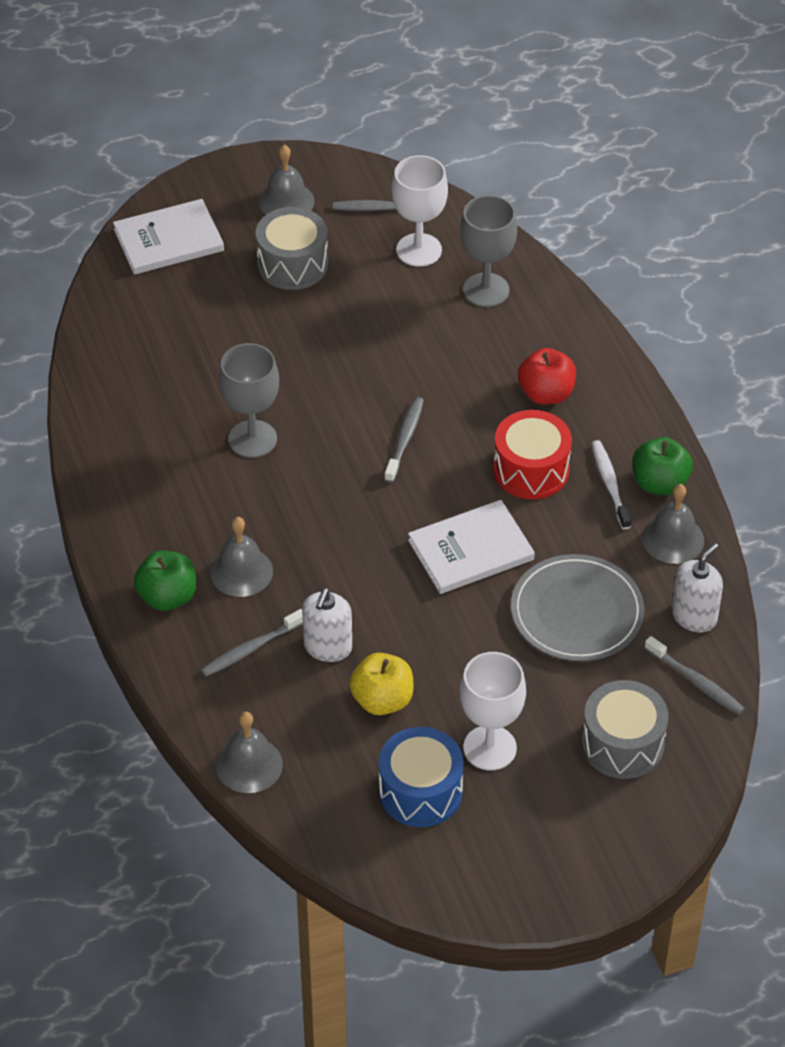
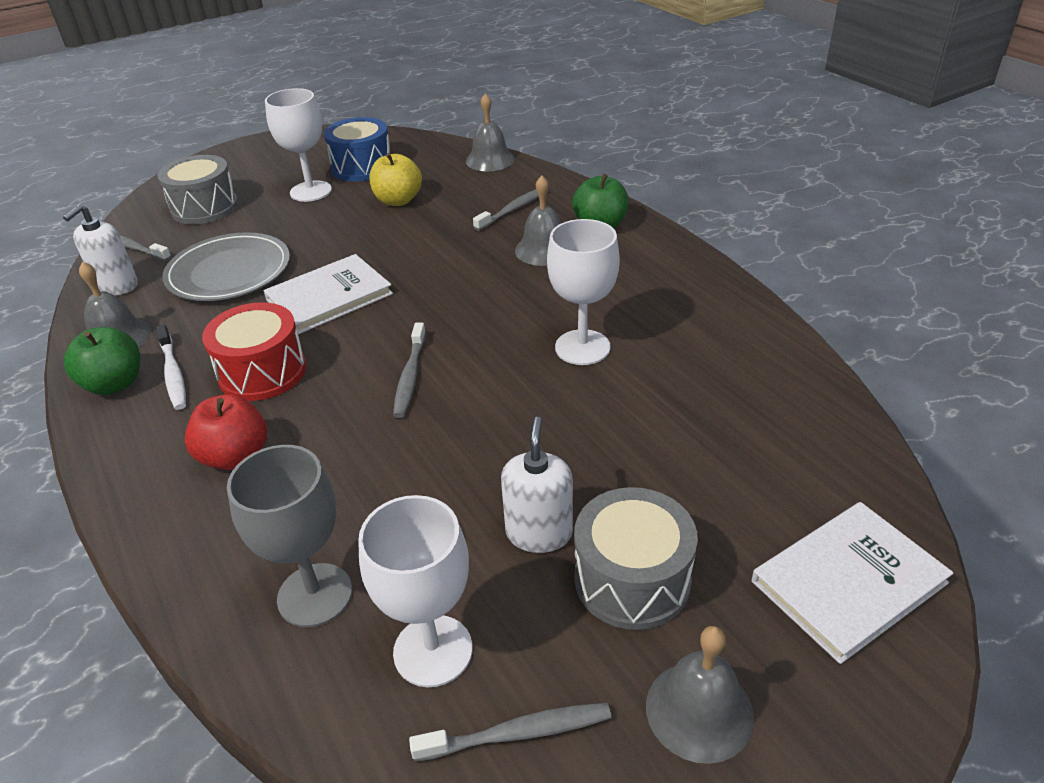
camera: 170 degrees right, 10 degrees down
grey goblet [219,343,279,458] -> white goblet [547,219,620,365]
white soap dispenser [302,588,352,662] -> white soap dispenser moved to [501,417,573,553]

